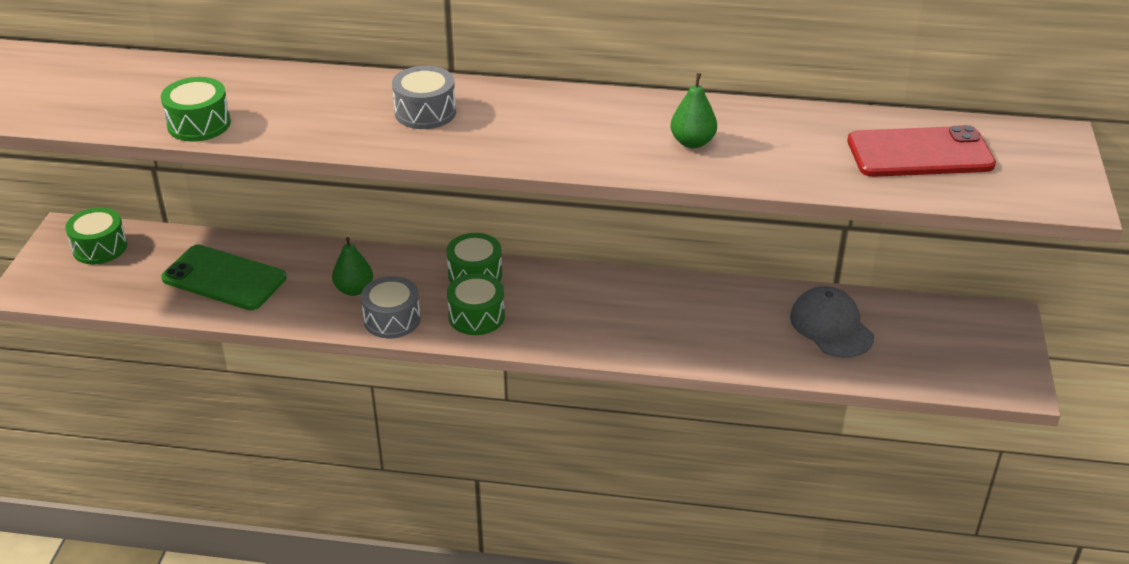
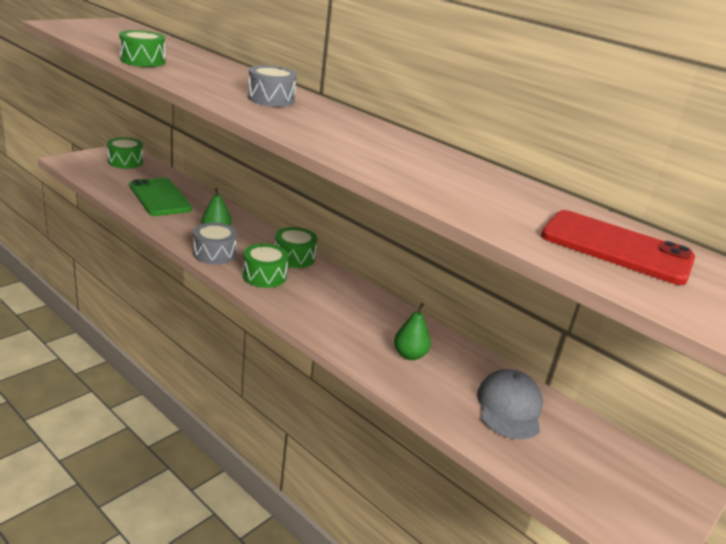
camera: 30 degrees right, 10 degrees down
green pear [670,73,717,148] -> green pear moved to [394,303,431,360]

